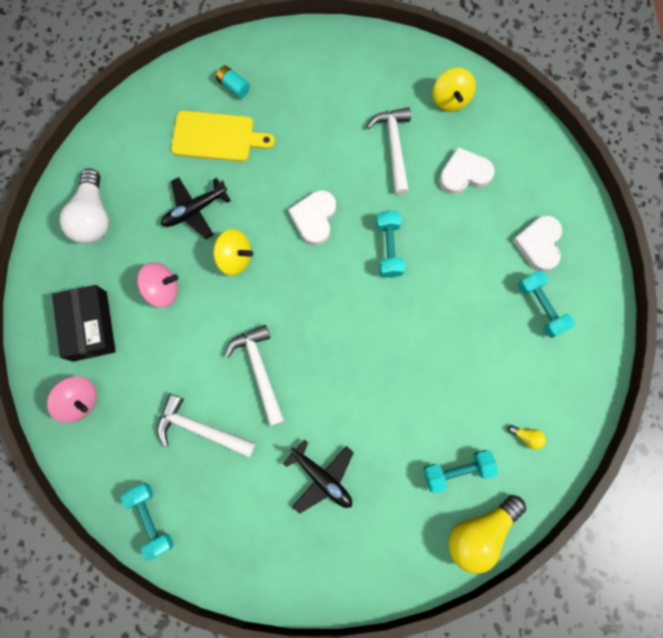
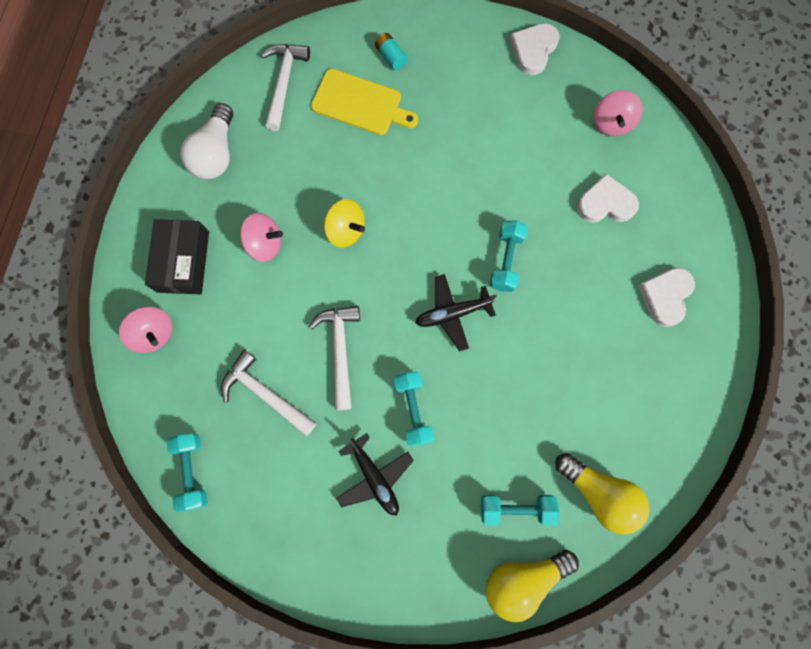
camera: 15 degrees right, 0 degrees up
black plane [161,177,231,239] -> black plane moved to [415,274,496,351]
white heart [288,190,336,245] -> white heart moved to [510,23,560,75]
white hammer [366,107,411,195] -> white hammer moved to [261,44,310,131]
yellow spinning top [433,68,476,112] -> pink spinning top [594,90,643,136]
yellow light bulb [507,425,546,450] -> yellow light bulb [555,453,649,535], size x2.40
turquoise dumbbell [518,270,575,338] -> turquoise dumbbell moved to [394,371,434,447]

